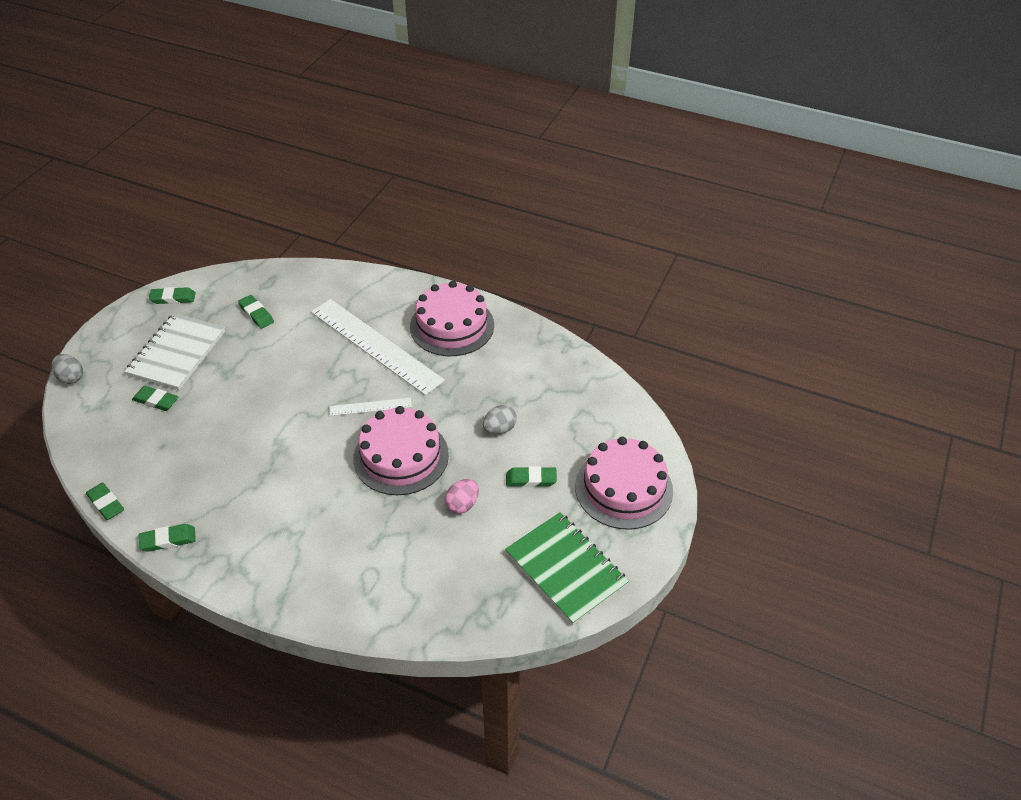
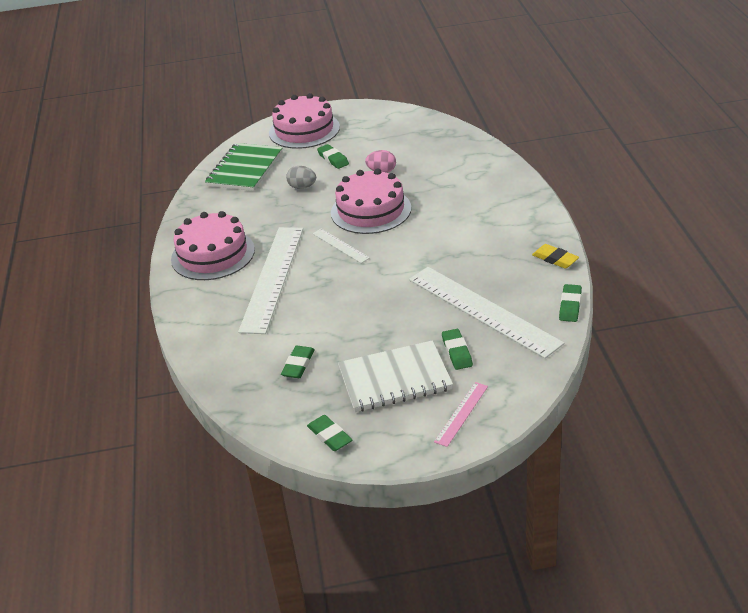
camera: 120 degrees left, 10 degrees down
grey egg [51,354,83,384] -> none
green eraser [139,524,196,552] -> yellow eraser [532,244,579,269]
green notebook [505,512,629,625] -> green notebook moved to [205,143,283,191]
none -> white ruler [409,267,565,359]
none -> pink ruler [434,382,488,447]

